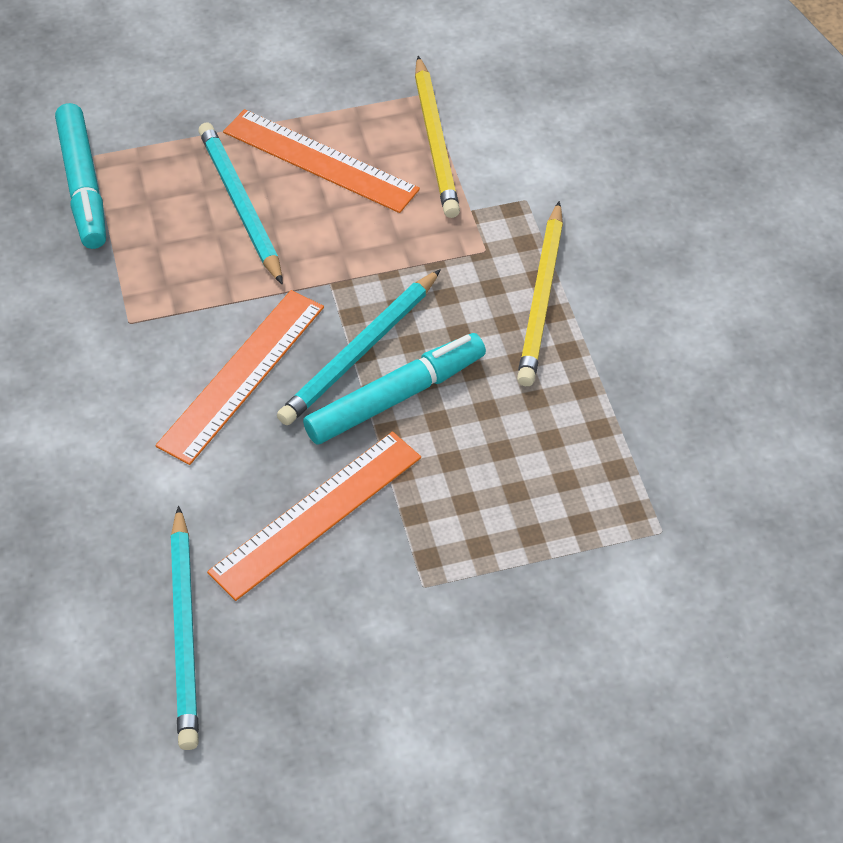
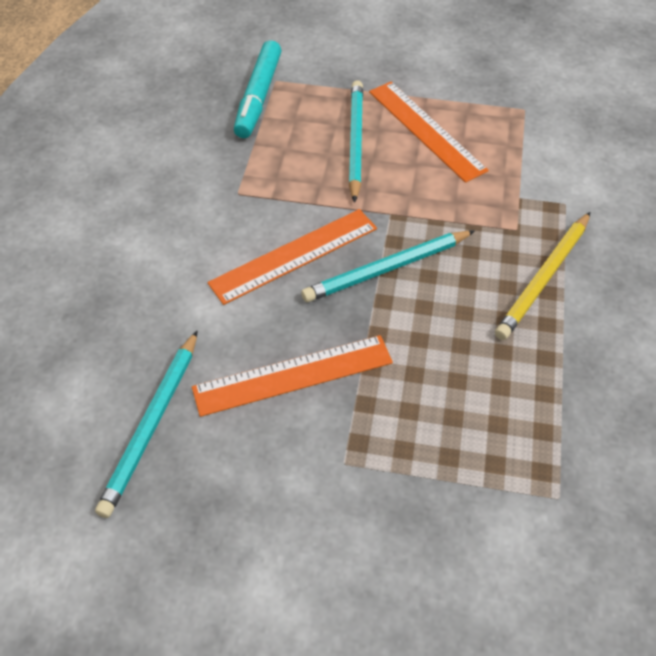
camera: 25 degrees right, 0 degrees up
turquoise marker [303,333,486,445] -> none
yellow pencil [415,56,460,218] -> none

